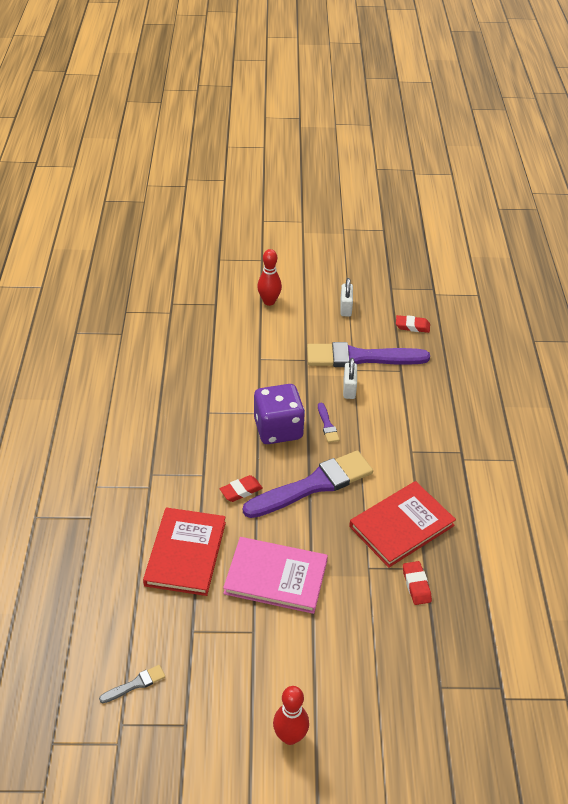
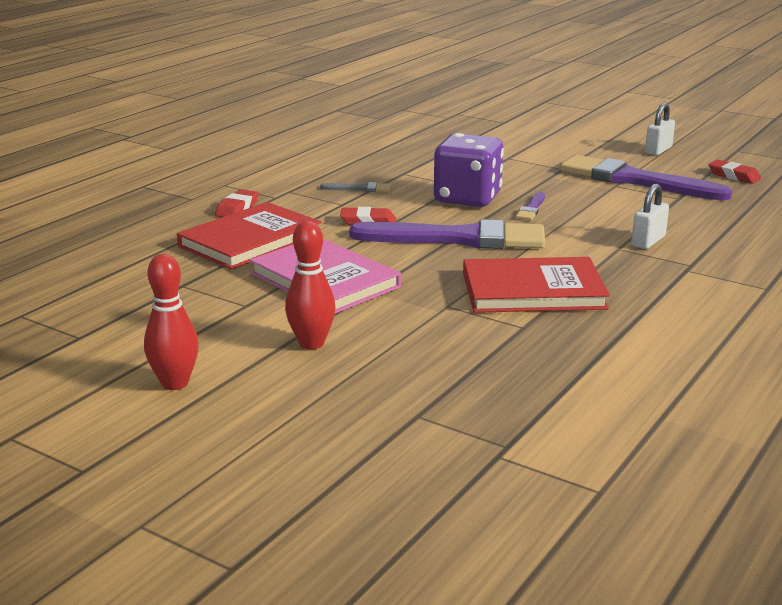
camera: 35 degrees right, 20 degrees down
grey brush [99,665,165,703] -> grey brush moved to [320,182,392,192]
red bowling pin [257,249,282,306] -> red bowling pin moved to [285,221,336,350]
white padlock [343,358,357,399] -> white padlock moved to [631,184,669,249]
red eraser [403,561,432,605] -> red eraser moved to [215,189,259,217]

